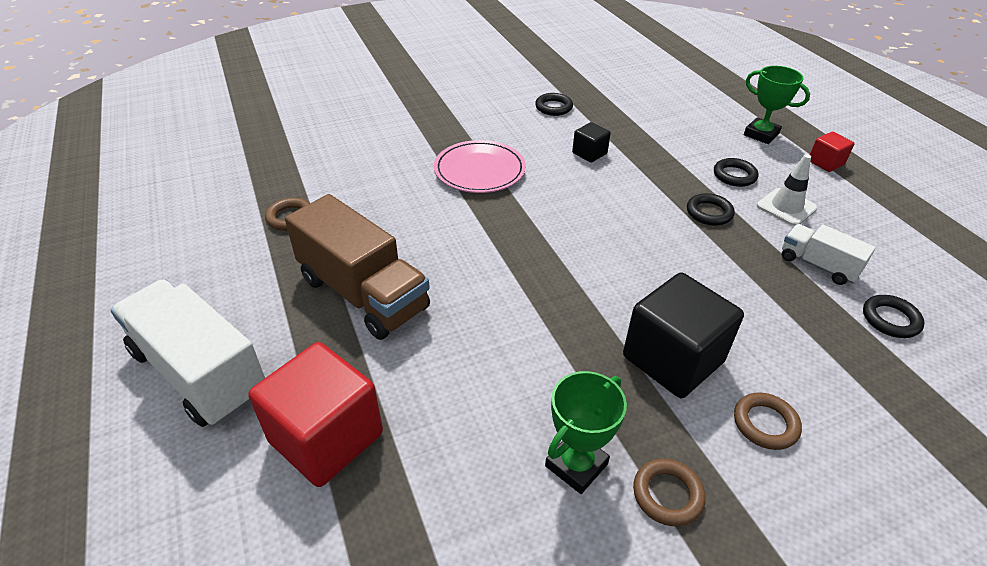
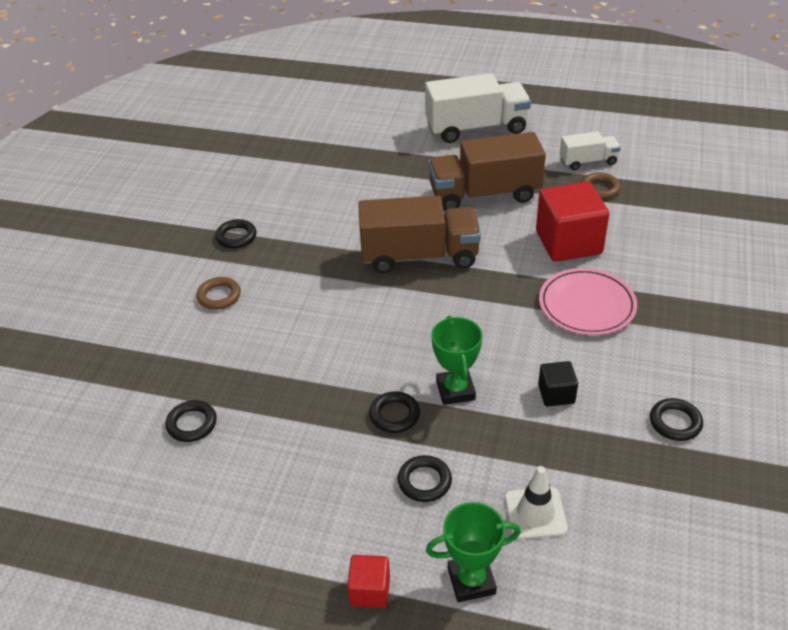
camera: 130 degrees right, 0 degrees up
red cube [248,342,383,487] -> red cube moved to [536,182,609,262]
green trophy [545,371,627,494] -> green trophy moved to [431,316,482,405]
black cube [623,273,744,398] -> none
brown ring [633,459,706,526] -> black ring [215,219,256,248]
white traffic cone [757,154,818,226] -> white traffic cone moved to [505,466,568,539]
white truck [781,224,876,285] -> white truck moved to [560,131,621,170]
none -> brown truck [358,196,481,273]

